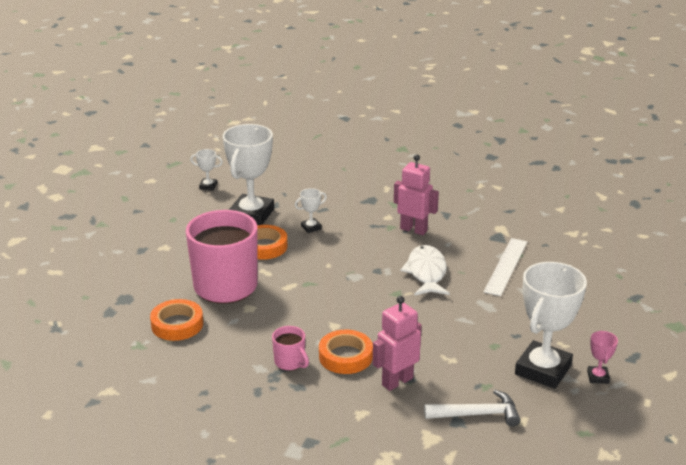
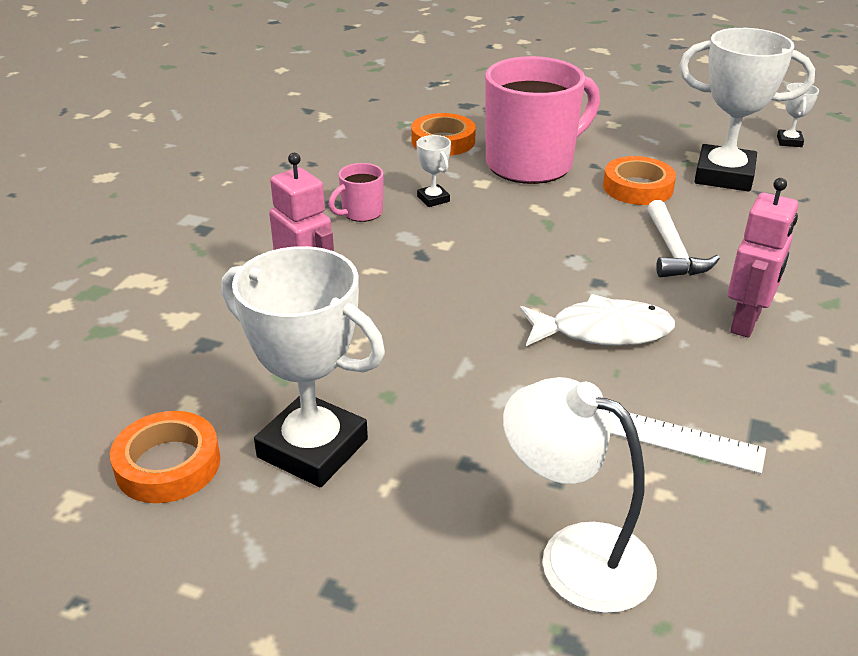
camera: 90 degrees right, 5 degrees up
white trophy [295,188,327,233] -> white trophy moved to [416,135,451,207]
orange tape [319,329,373,374] -> orange tape moved to [110,411,221,503]
white hammer [424,390,520,427] -> white hammer moved to [647,200,720,277]
pink trophy [587,330,618,384] -> none
none -> white lamp [503,377,657,613]

